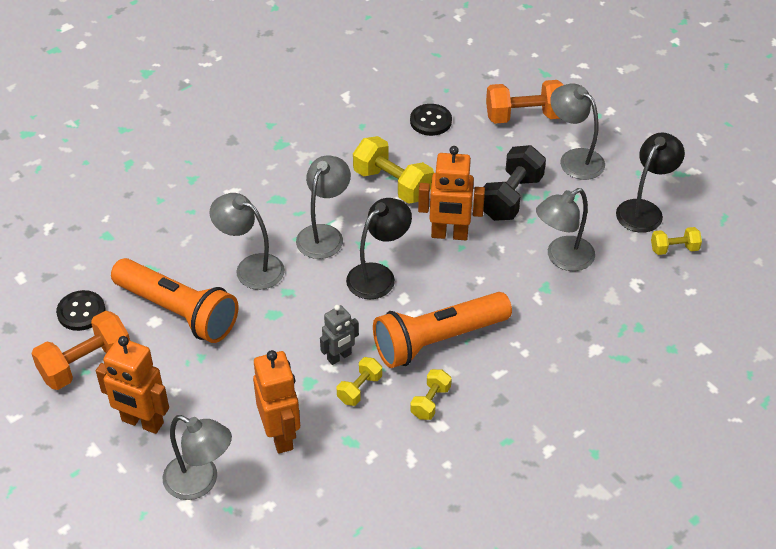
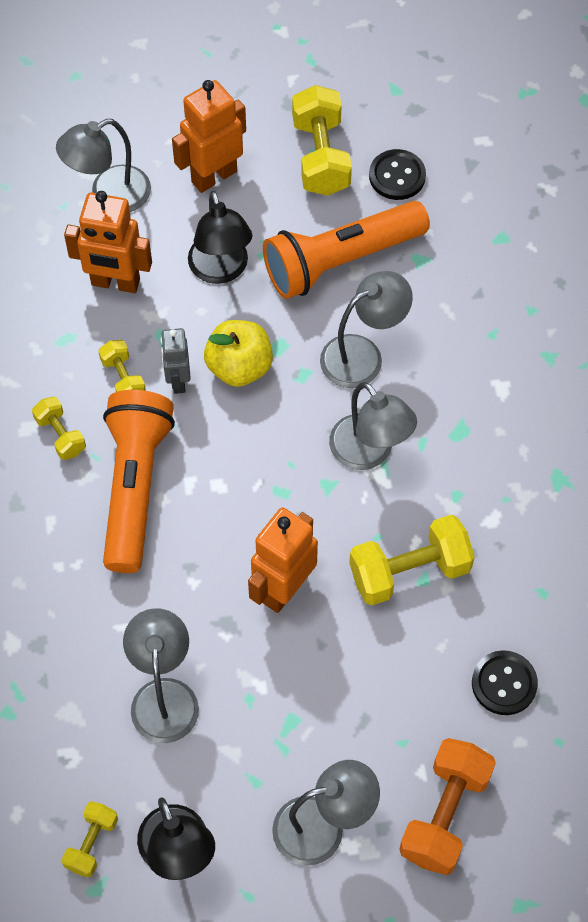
camera: 120 degrees right, 15 degrees up
orange dumbbell [31,311,130,390] -> yellow dumbbell [292,85,352,196]
black lamp [346,198,412,299] -> black lamp moved to [188,191,252,284]
black dumbbell [483,145,546,221] -> none
none -> yellow apple [204,320,273,387]

